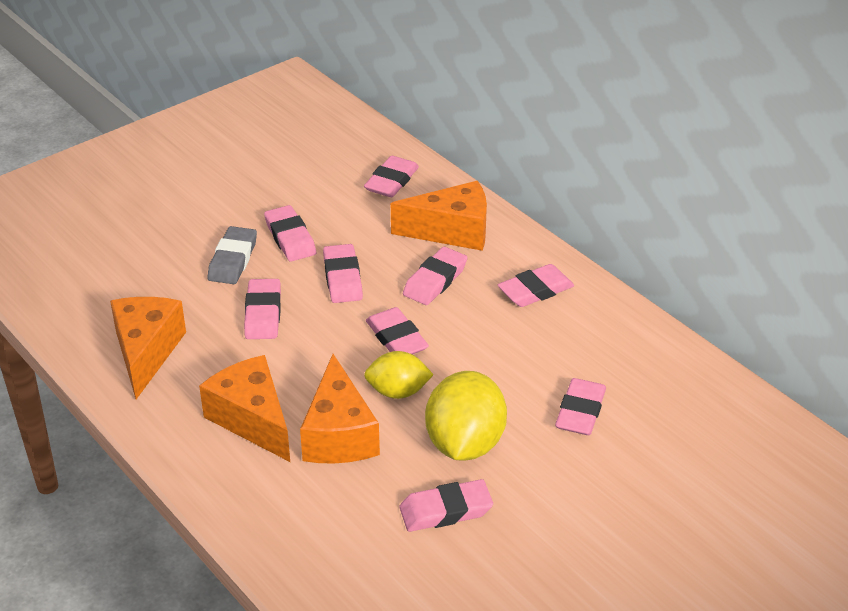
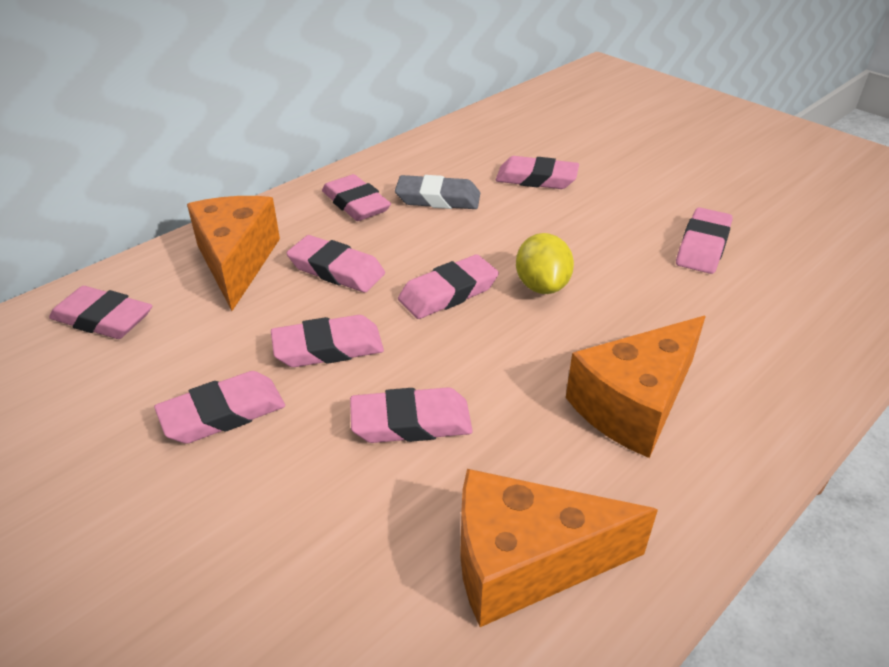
camera: 95 degrees left, 0 degrees up
grey eraser [207,226,257,284] -> grey eraser moved to [395,175,480,209]
orange cheese [300,354,380,464] -> none
pink eraser [399,479,493,532] -> pink eraser turned 45 degrees clockwise [676,207,733,274]
yellow lemon [425,371,507,461] -> none

